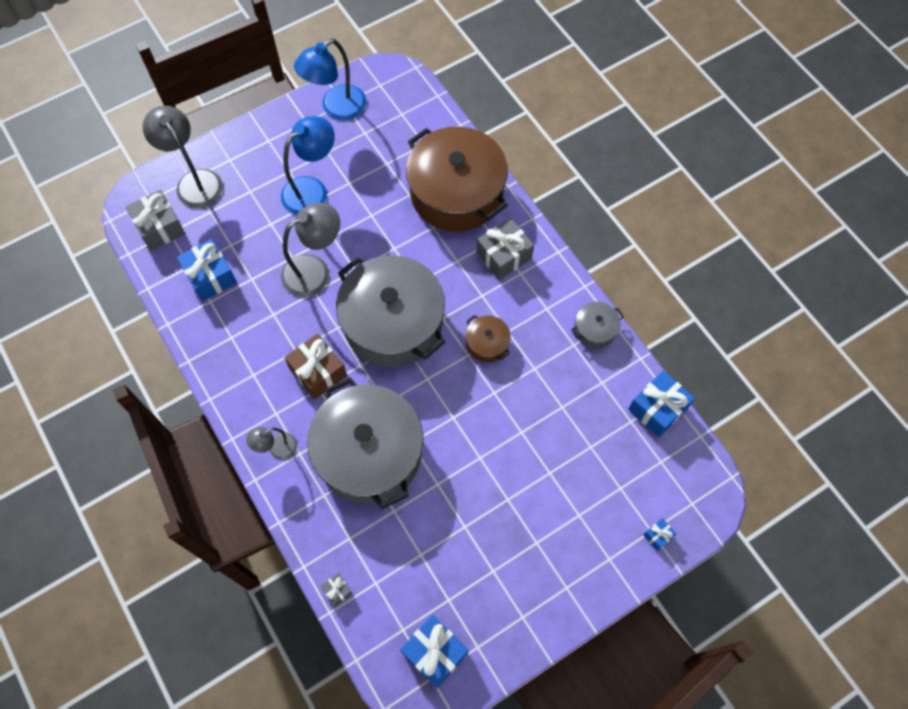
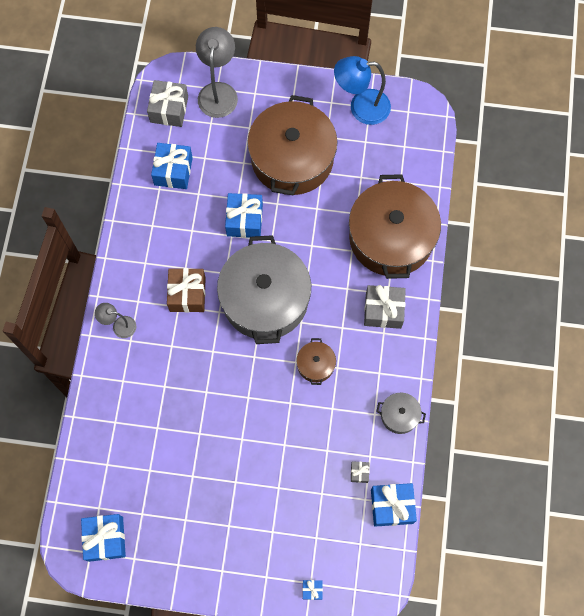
camera: 40 degrees right, 5 degrees up
blue lamp [281,116,335,215] -> brown pot [247,95,338,195]
grey lamp [281,203,340,297] -> blue gift [225,193,263,238]
grey pot [307,377,423,509] -> none
grey gift [321,573,353,607] -> grey gift moved to [351,461,369,483]

